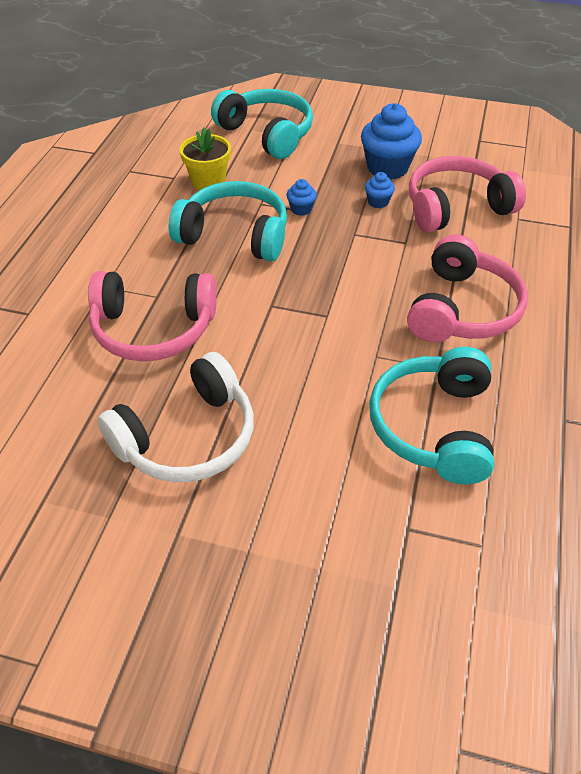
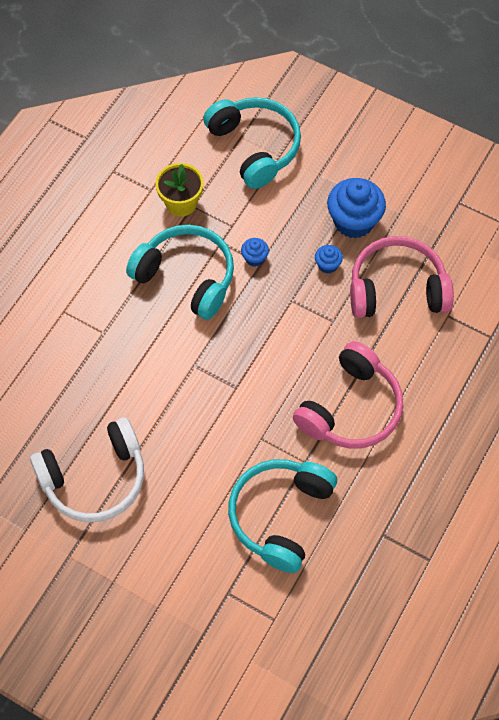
camera: 15 degrees right, 15 degrees up
pink headphones [88,271,217,361] -> none

